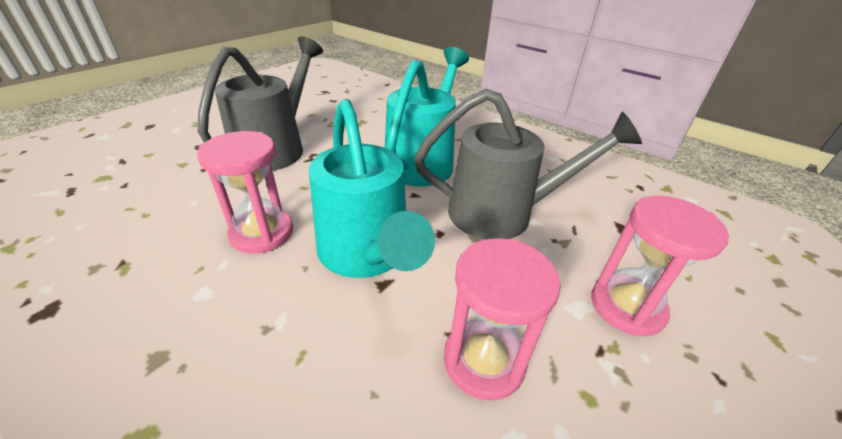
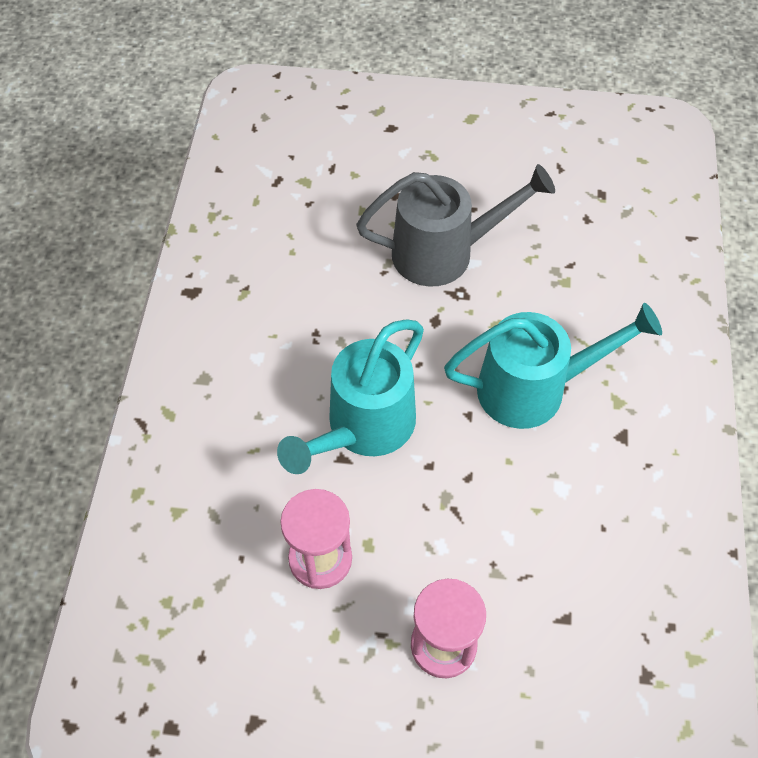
camera: 60 degrees right, 20 degrees up
pink hourglass [197,131,293,254] -> none
grey watering can [414,89,642,240] -> none

